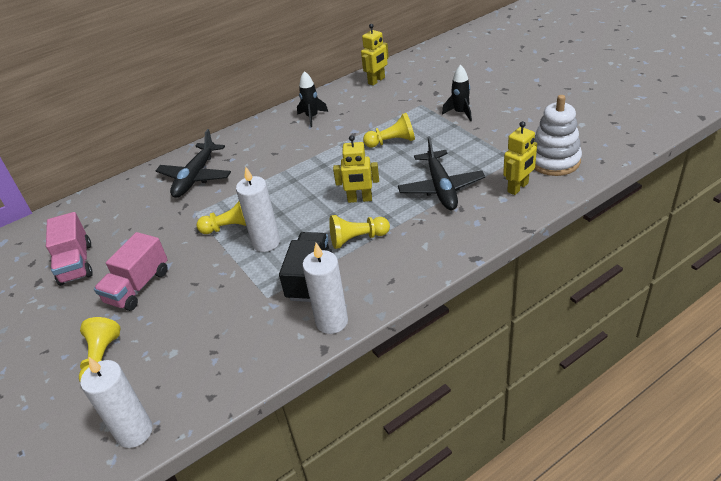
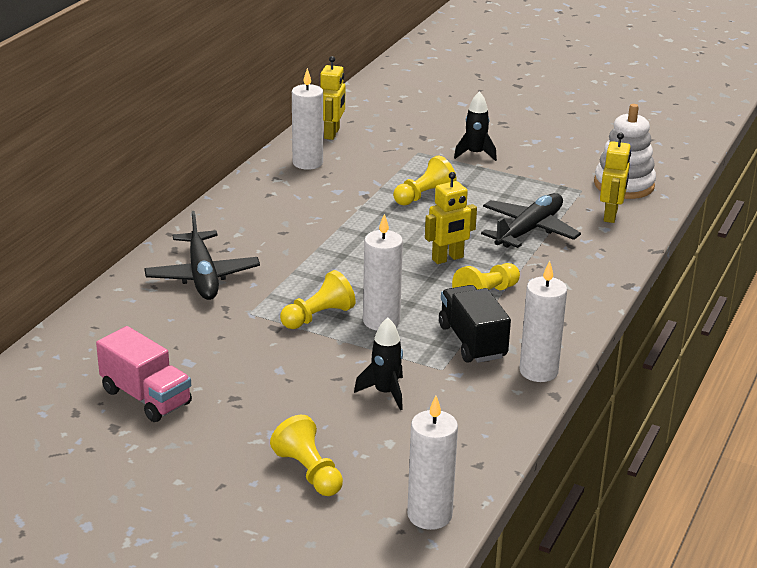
camera: 35 degrees left, 10 degrees down
pink truck [94,232,168,311] -> none
black rocket [297,71,328,127] -> black rocket moved to [354,317,403,410]
black plane [398,136,485,210] -> black plane turned 105 degrees counterclockwise [481,193,581,248]
none -> white candle [292,68,323,170]

